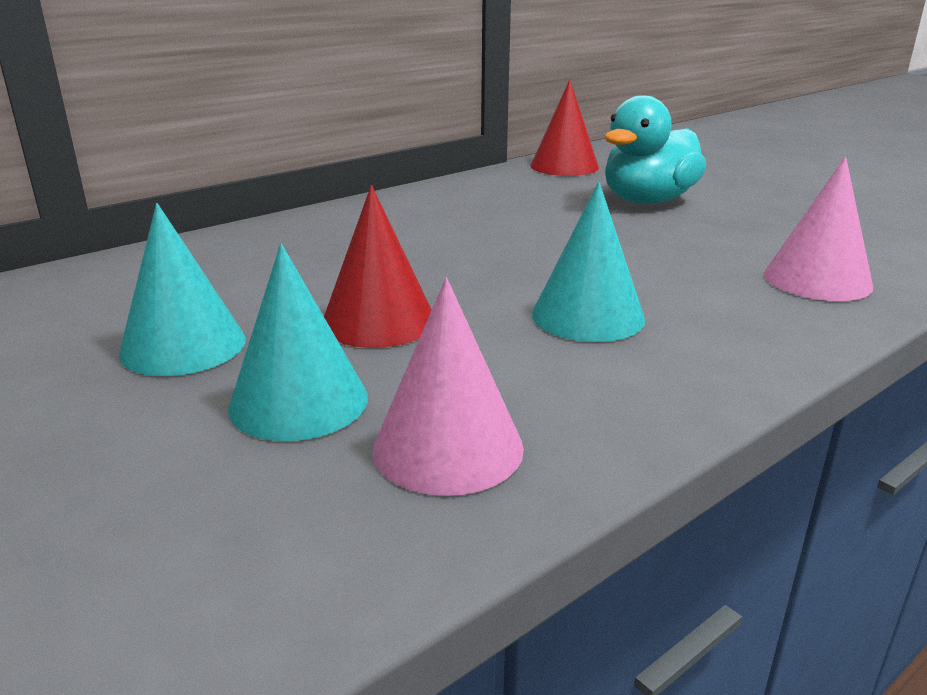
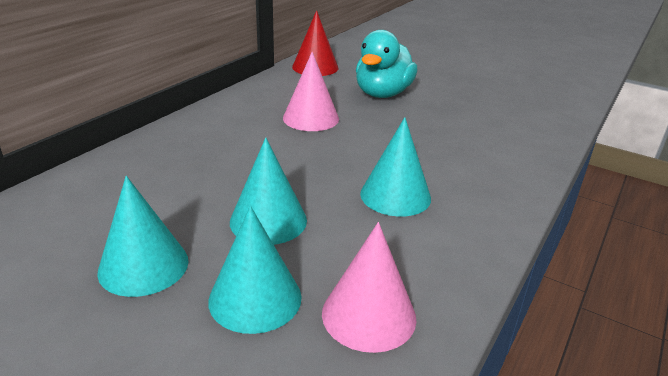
camera: 20 degrees left, 5 degrees up
red cone [324,185,432,348] -> turquoise cone [230,137,307,245]
pink cone [764,156,873,301] -> pink cone moved to [283,52,339,131]

